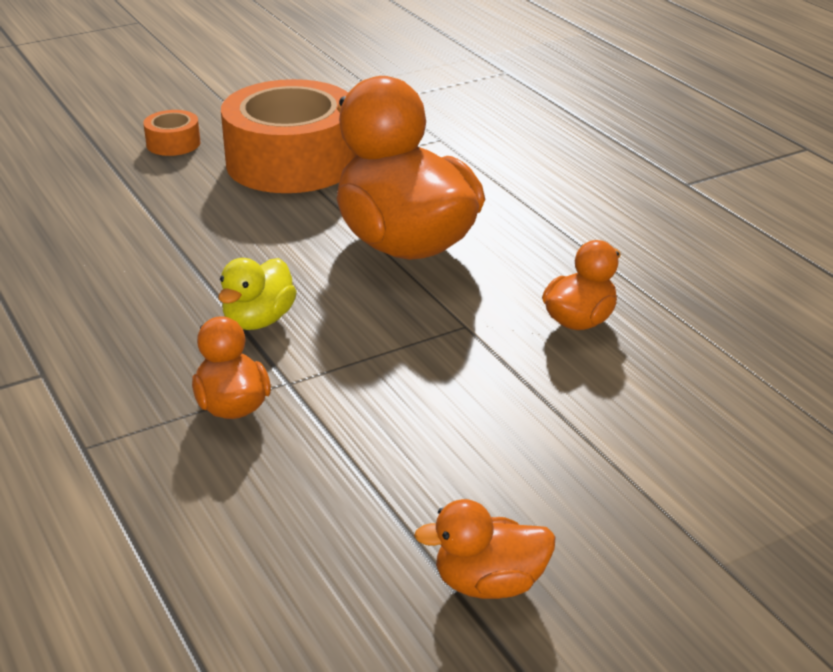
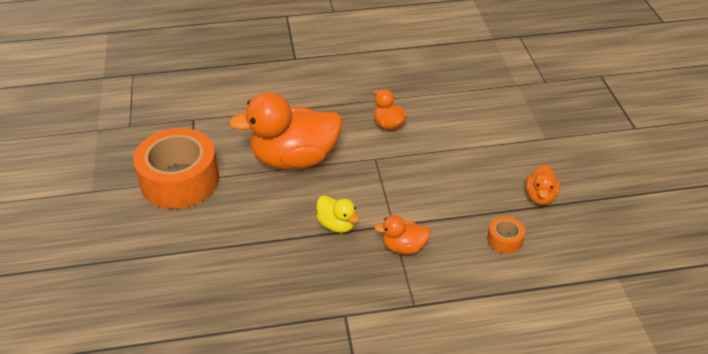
camera: 70 degrees left, 10 degrees up
orange tape [143,110,201,156] -> orange tape moved to [487,216,525,254]

